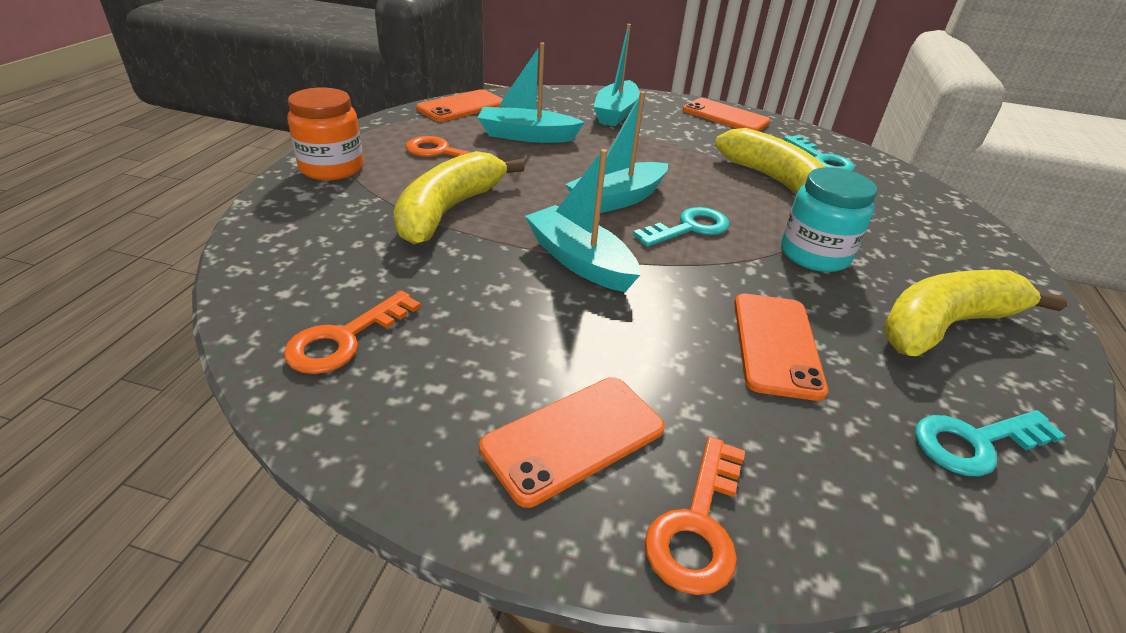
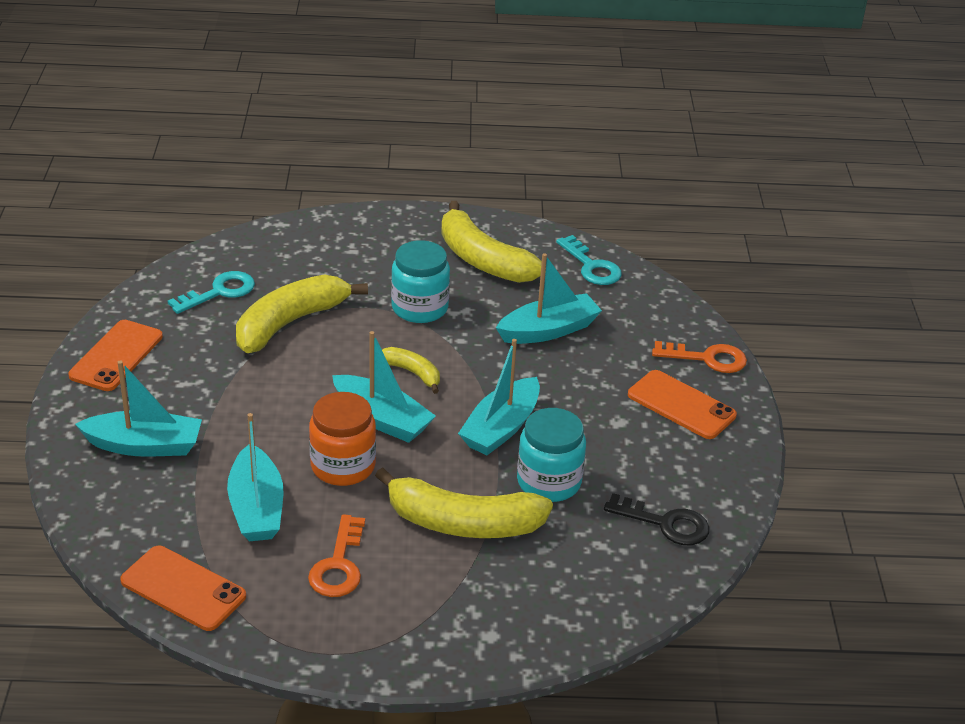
camera: 105 degrees left, 0 degrees up
orange key [284,291,421,374] -> black key [604,493,709,545]
orange jar [287,88,363,180] -> orange jar moved to [309,392,376,486]
turquoise key [633,207,729,247] -> yellow banana [382,347,440,394]
orange phone [734,294,828,401] -> turquoise boat [496,253,602,344]
none -> turquoise jar [517,408,586,502]

